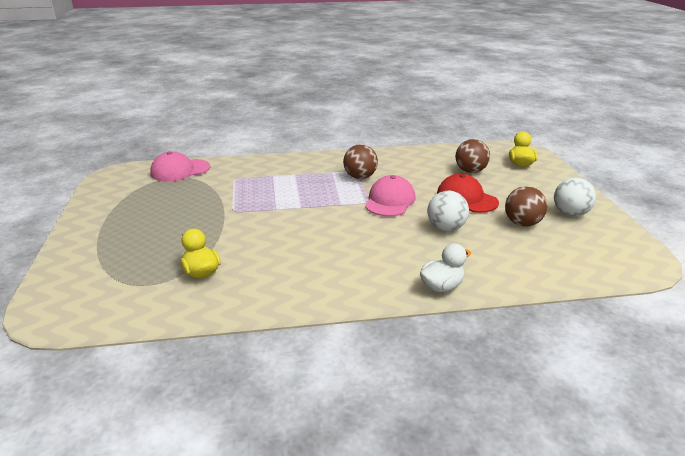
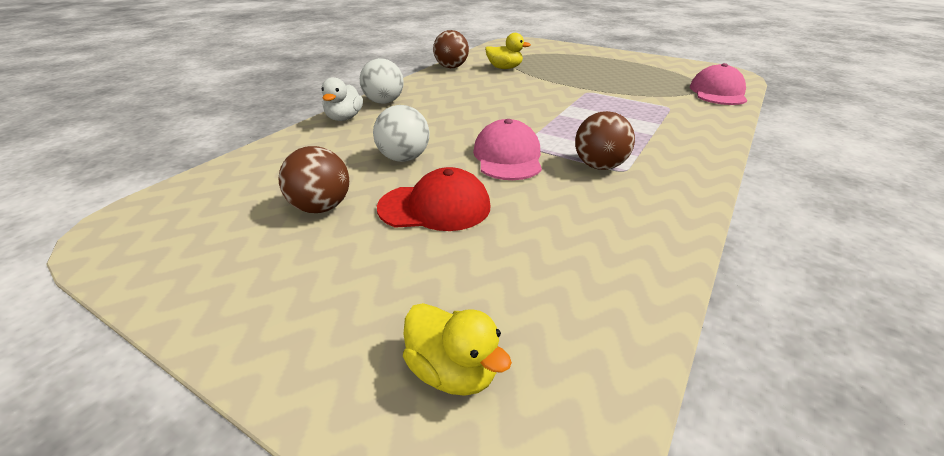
camera: 130 degrees right, 5 degrees up
pink cap [365,175,416,217] -> pink cap turned 150 degrees counterclockwise [473,119,542,180]
brown ball [455,139,490,173] -> brown ball moved to [433,30,469,68]
white ball [554,178,596,217] -> white ball moved to [360,58,404,104]

